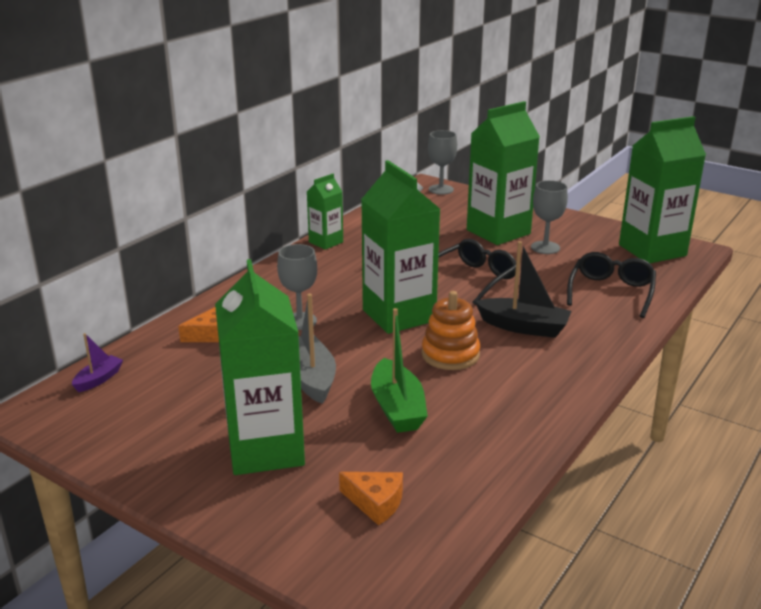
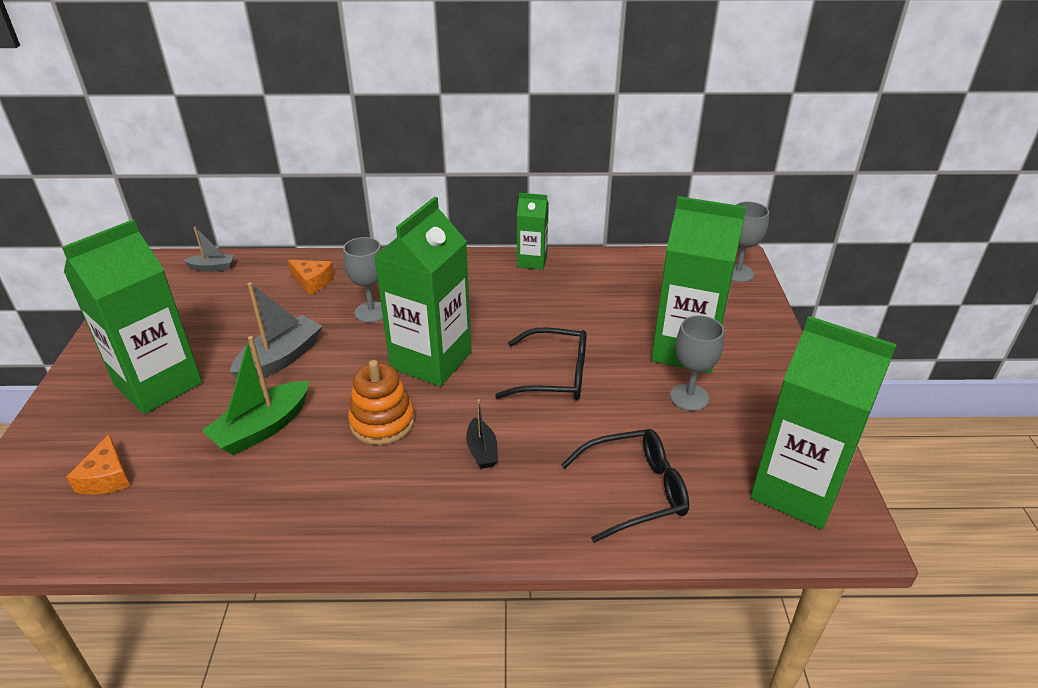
camera: 55 degrees right, 10 degrees up
purple boat [72,333,123,392] -> grey boat [183,227,234,272]
black boat [475,241,572,338] -> black boat [466,399,498,469], size x0.56

